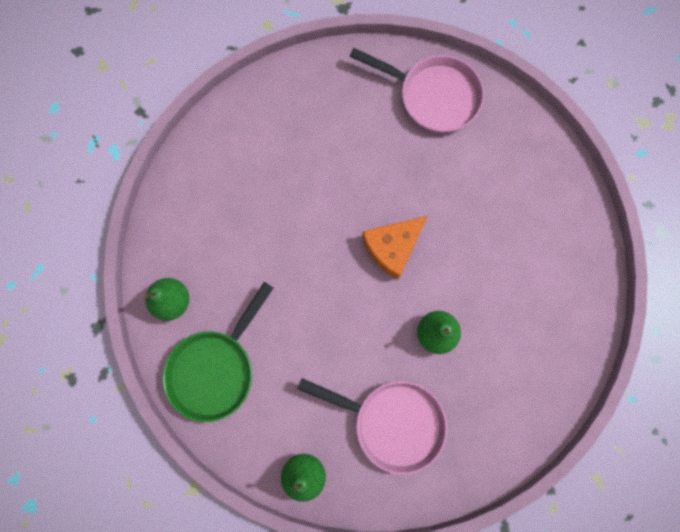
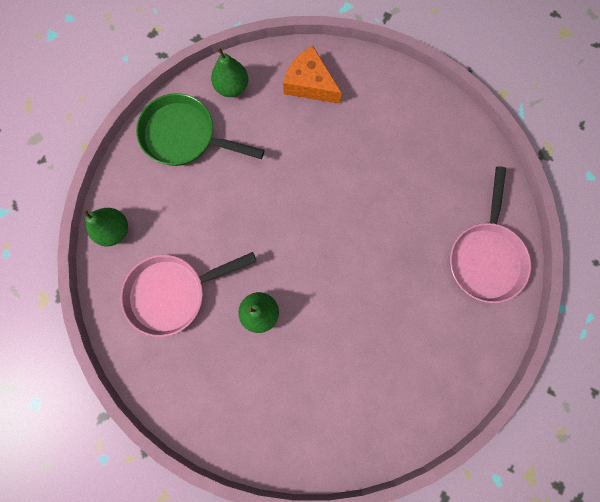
camera: 75 degrees right, 0 degrees up
pink pan [297,378,447,475] -> pink pan turned 60 degrees clockwise [120,252,257,337]
orange cheese [362,216,428,279] -> orange cheese moved to [283,46,342,104]

